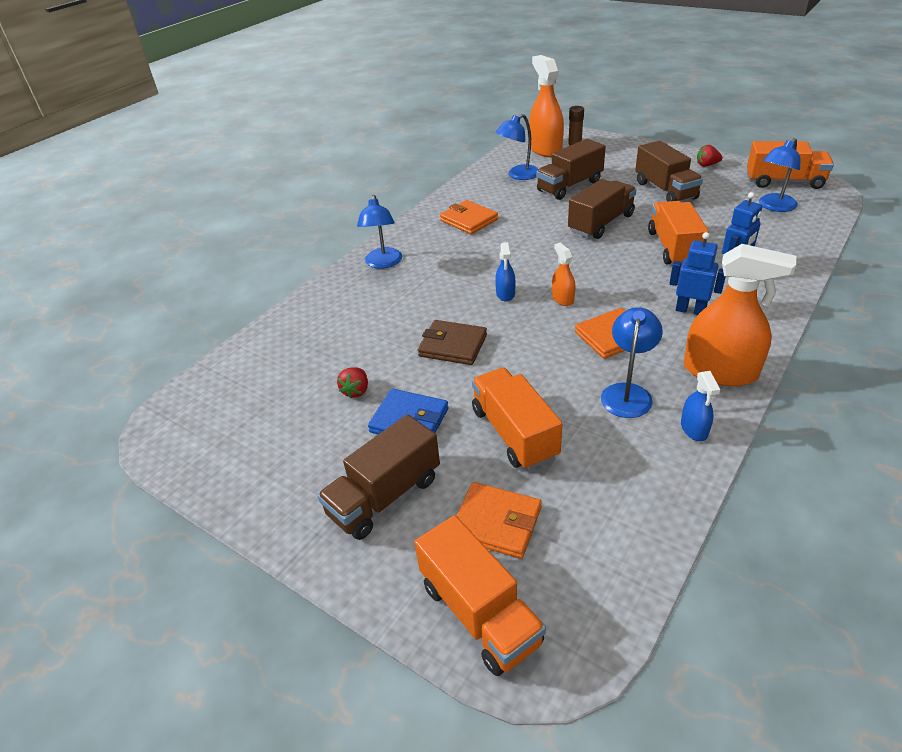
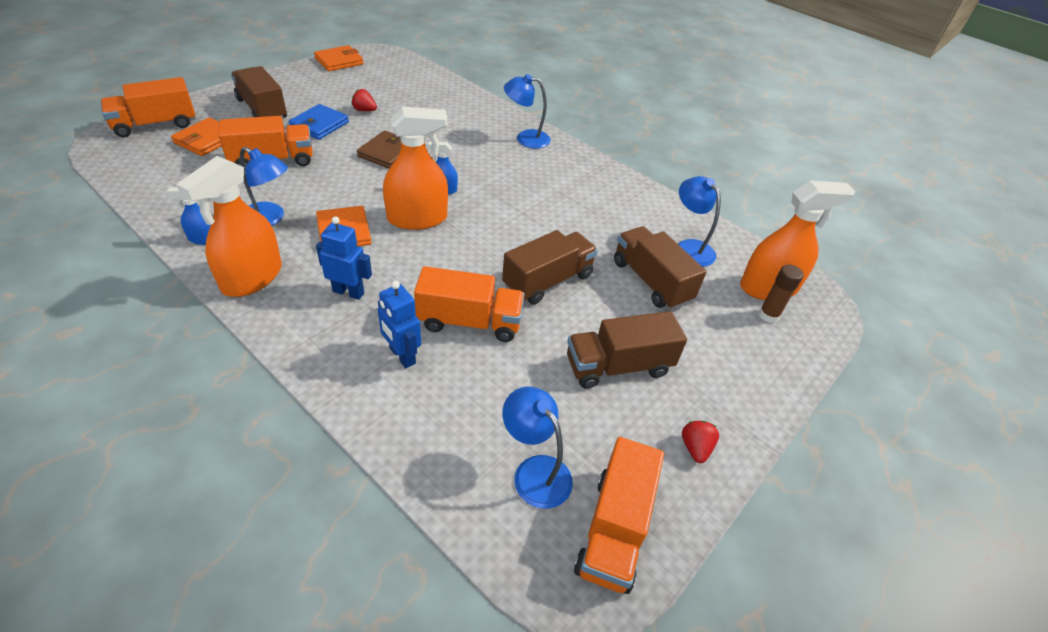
camera: 90 degrees right, 5 degrees up
orange wallet [440,200,498,234] -> orange wallet moved to [314,45,364,71]
orange spray bottle [552,243,576,306] -> orange spray bottle [383,107,448,230], size x2.08
brown truck [568,179,637,239] -> brown truck turned 90 degrees counterclockwise [502,230,598,305]
blue robot [669,232,726,315] -> blue robot turned 105 degrees counterclockwise [316,216,372,300]

